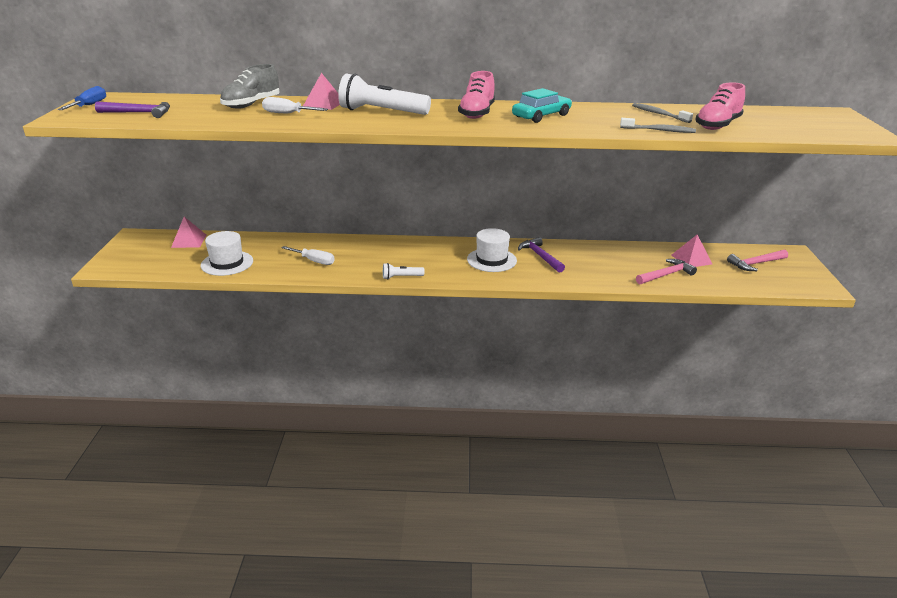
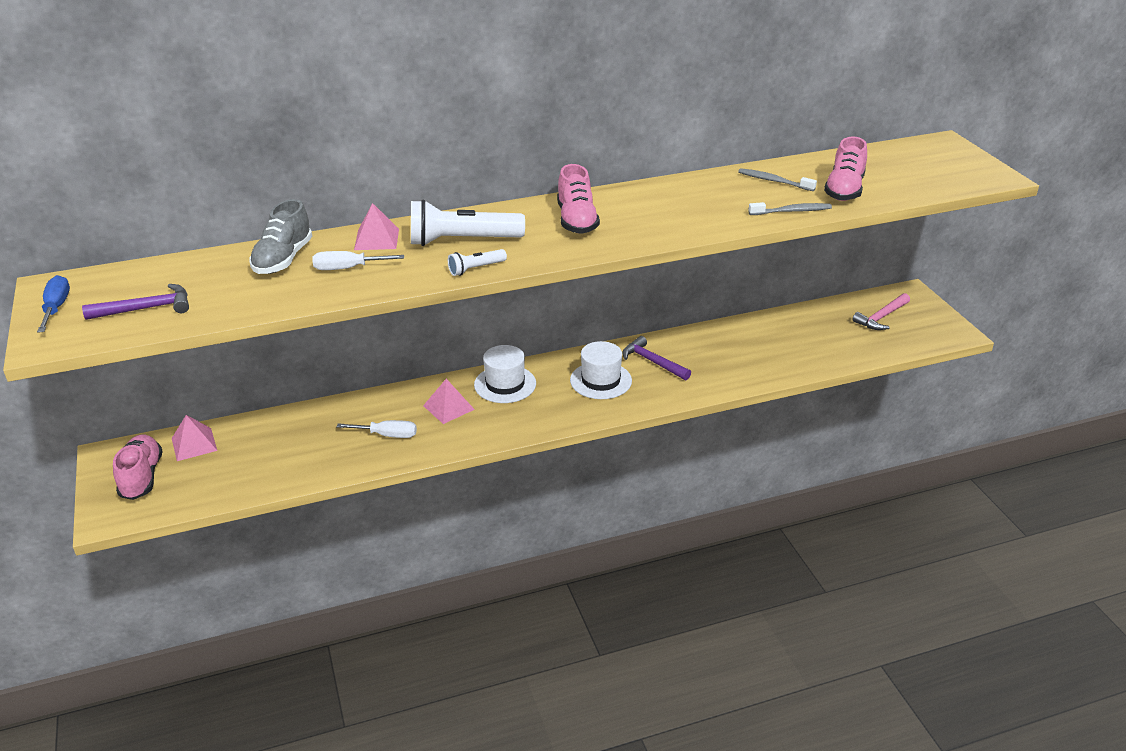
camera: 20 degrees left, 5 degrees up
white hat [201,231,253,276] -> white hat moved to [474,345,536,403]
white flashlight [383,263,425,280] -> white flashlight moved to [448,249,507,276]
turquoise car [512,88,572,123] -> none
pink hammer [636,259,697,284] -> none
pink pyramid [672,235,712,267] -> pink pyramid moved to [423,379,475,424]
none -> pink shoe [113,434,163,500]

